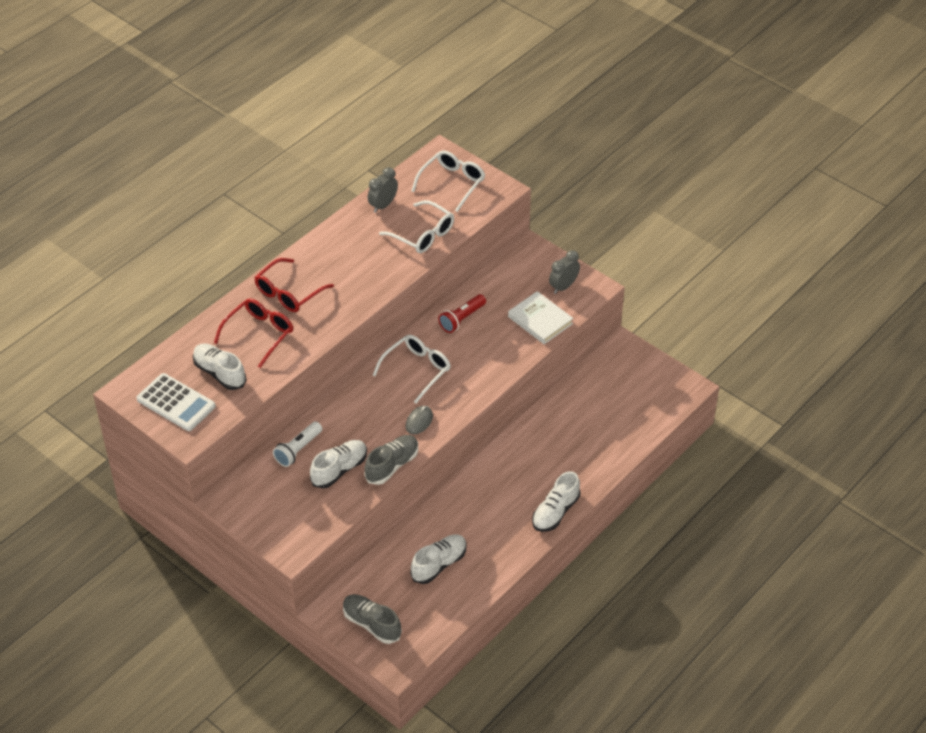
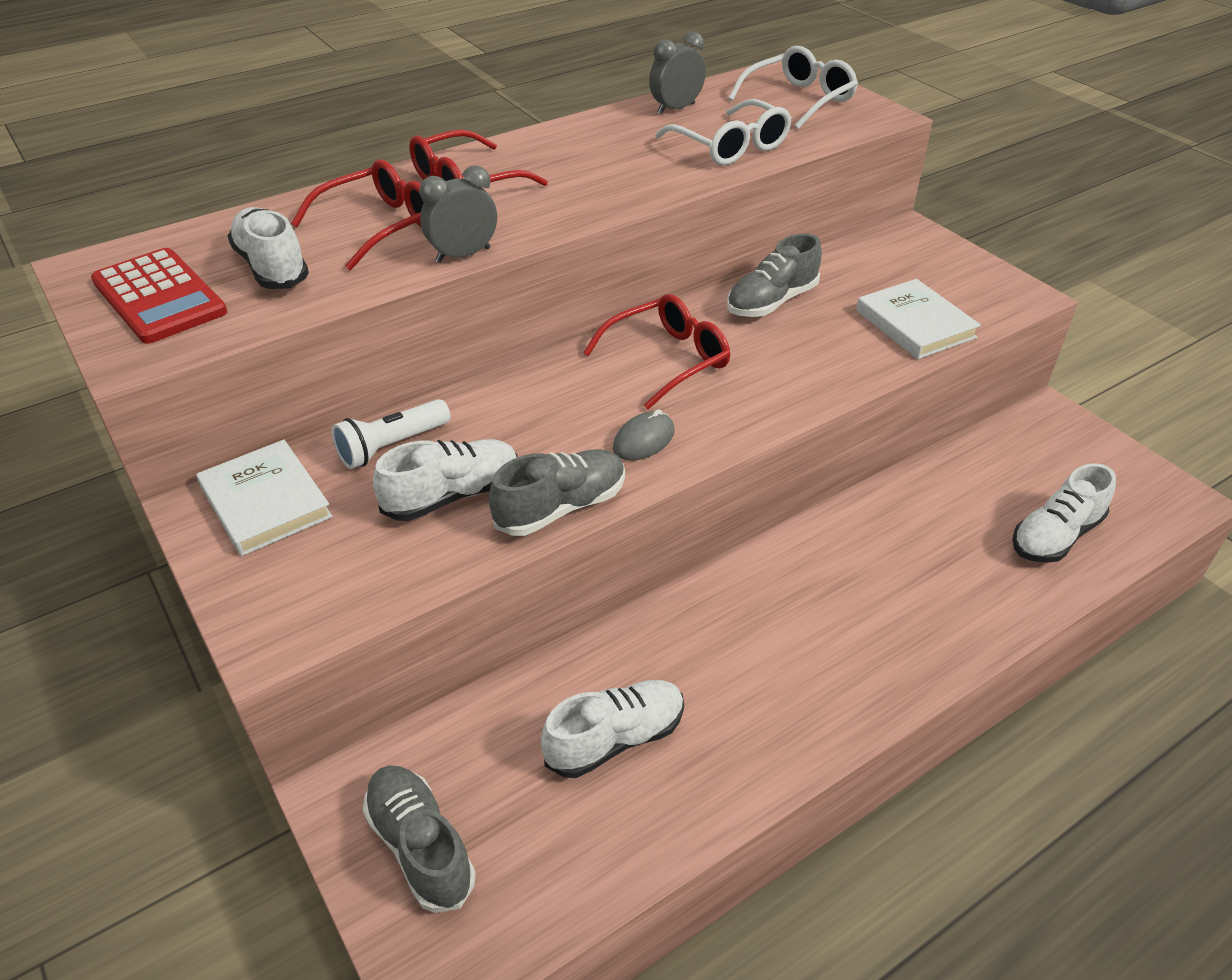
camera: 15 degrees right, 5 degrees down
white calculator [136,373,216,431] -> red calculator [91,248,227,344]
white glasses [373,335,451,403] -> red glasses [583,294,730,410]
red flashlight [438,294,486,333] -> grey shoe [727,233,822,317]
white shoe [532,471,580,532] -> white shoe moved to [1012,463,1116,563]
grey clock [549,250,580,294] -> grey clock moved to [419,165,497,263]
none -> white book [196,440,333,556]

